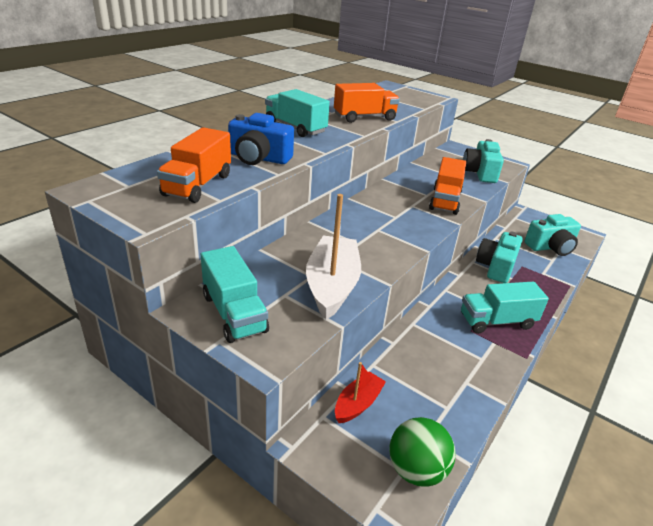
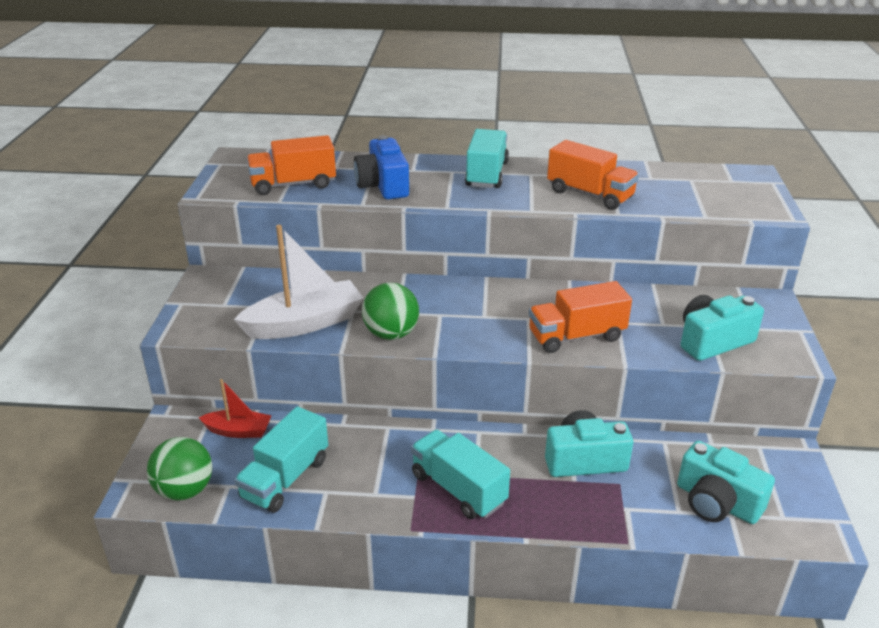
camera: 60 degrees right, 0 degrees up
turquoise truck [201,246,269,343] -> turquoise truck moved to [234,406,328,513]
none -> green ball [362,283,419,340]

